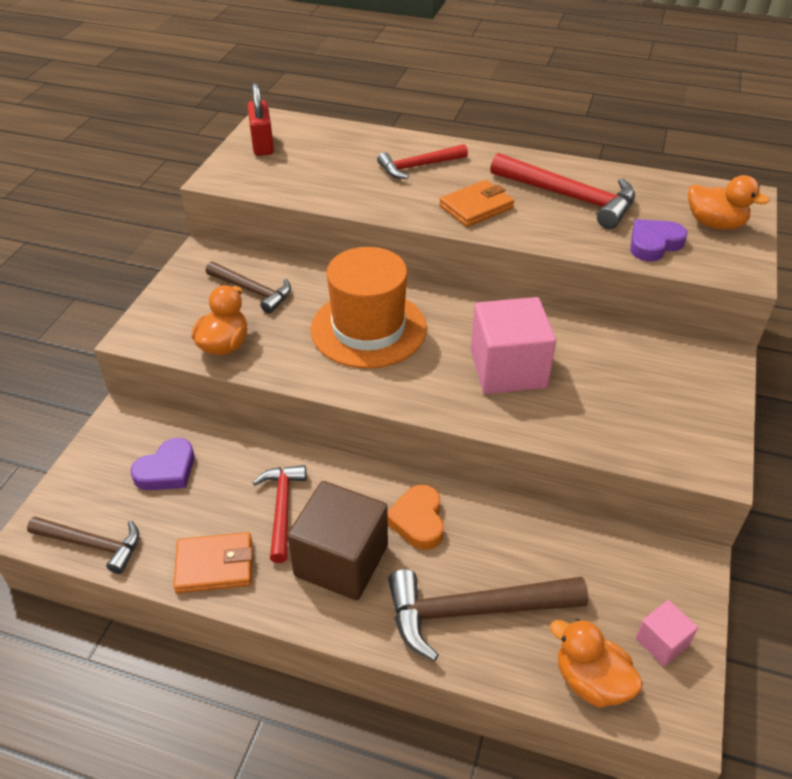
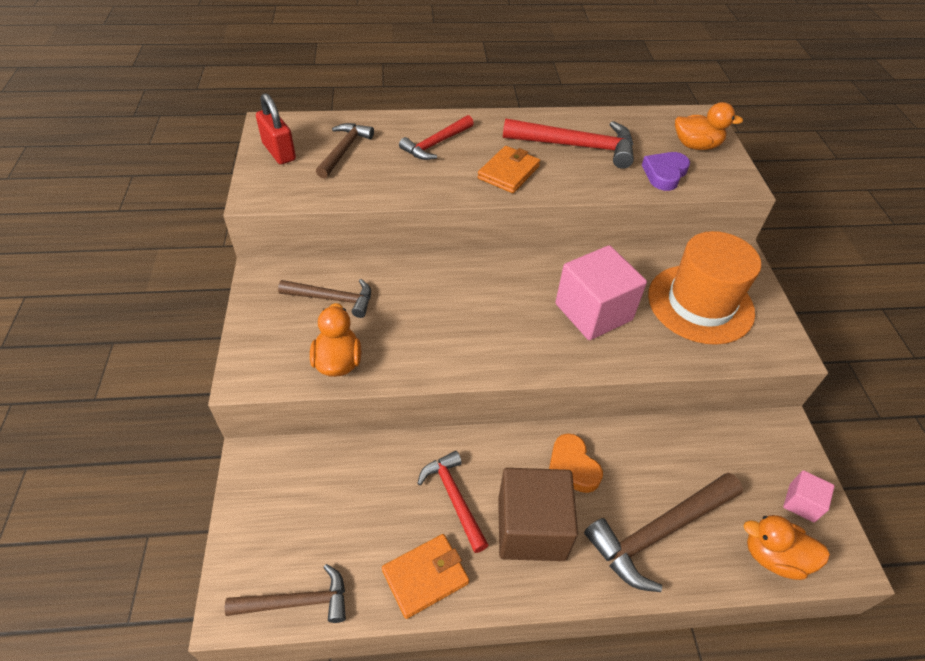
camera: 25 degrees left, 5 degrees up
purple heart [131,438,194,490] -> none
orange hat [311,247,427,369] -> orange hat moved to [648,231,761,345]
none -> brown hammer [316,123,374,179]

